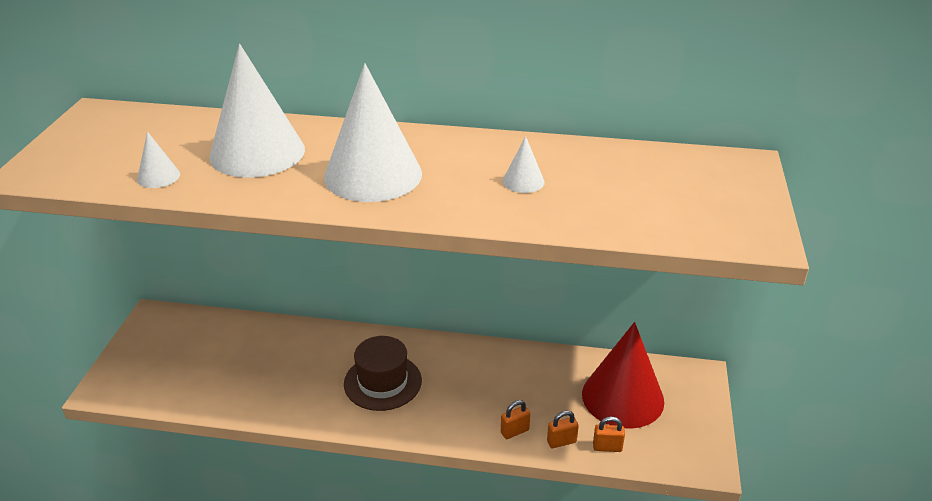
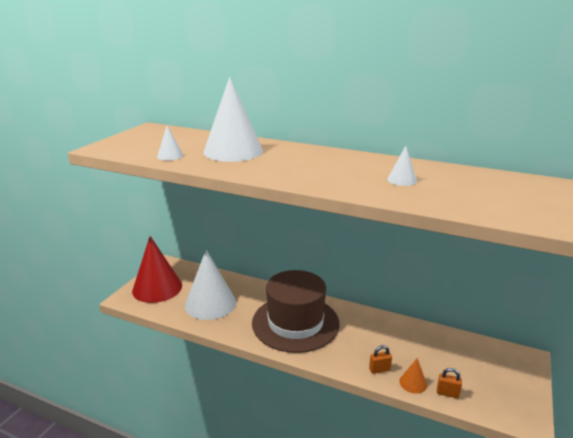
camera: 15 degrees right, 10 degrees down
white cone [324,63,422,202] -> white cone moved to [185,250,236,320]
brown hat [344,336,422,411] -> brown hat [252,270,340,353], size x1.66
orange padlock [547,411,579,448] -> orange cone [400,358,427,394]
red cone [582,322,664,429] -> red cone moved to [132,236,182,303]

